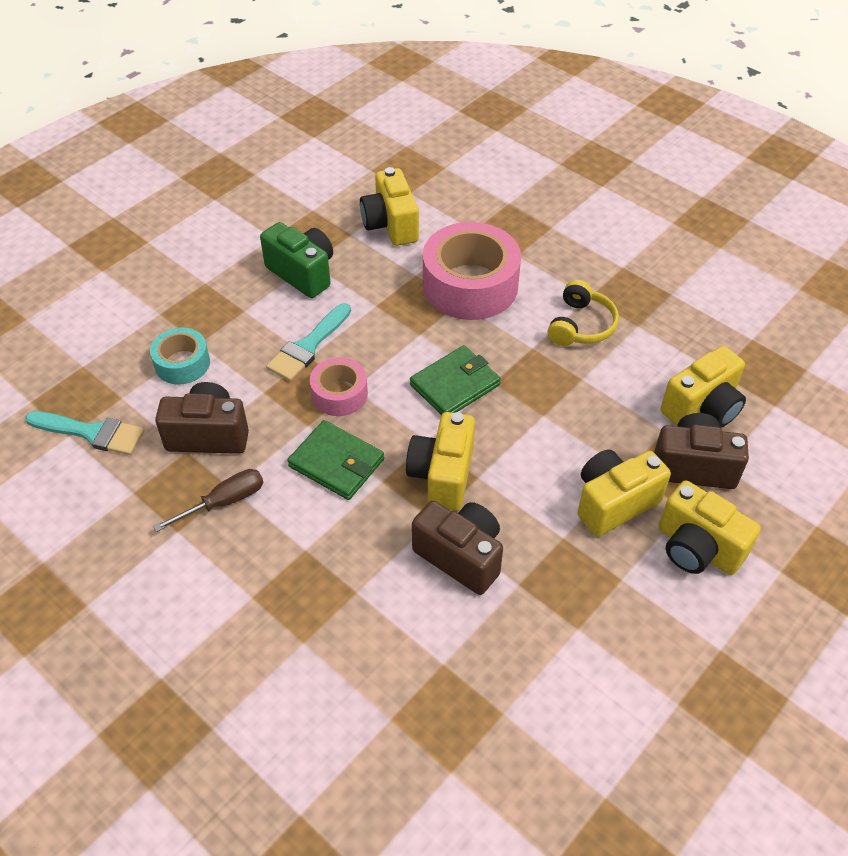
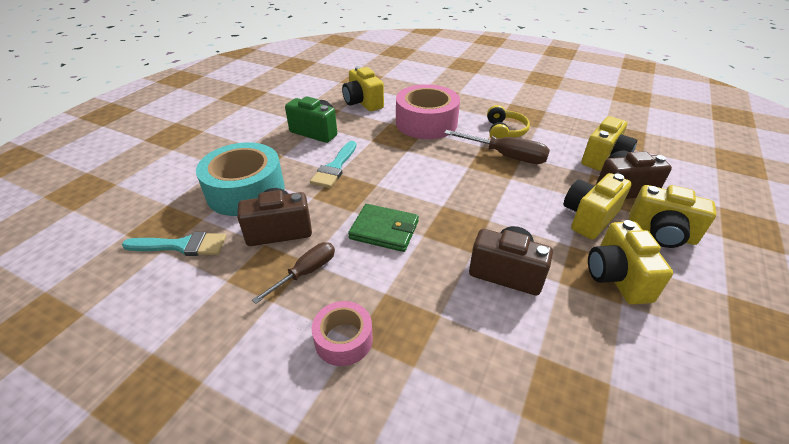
camera: 15 degrees left, 10 degrees down
turquoise tape [150,327,210,385] -> turquoise tape [196,142,285,216], size x1.86
pink tape [310,357,368,416] -> pink tape moved to [312,301,373,366]
yellow camera [406,412,475,511] -> yellow camera moved to [588,220,673,304]
green wallet [410,345,501,415] -> none
none -> brown screwdriver [444,130,550,164]

